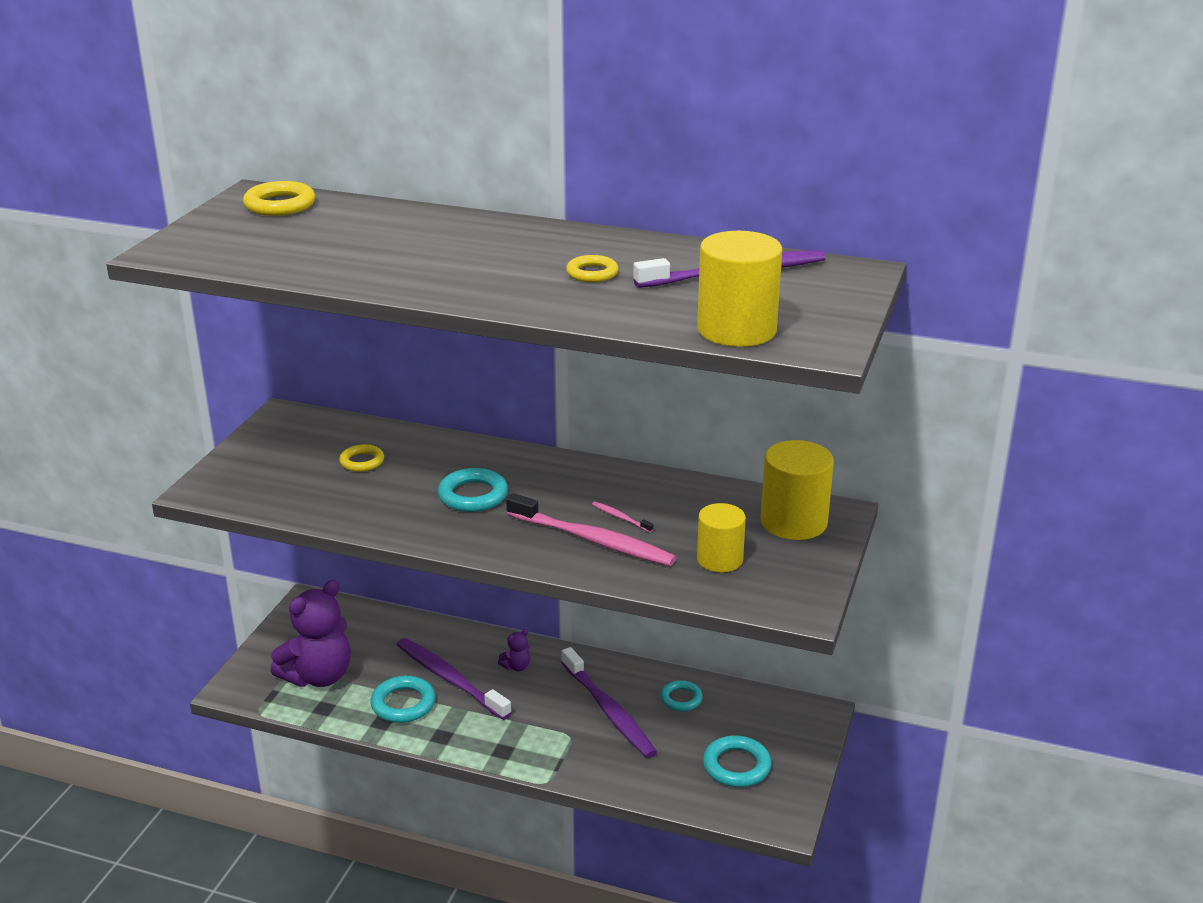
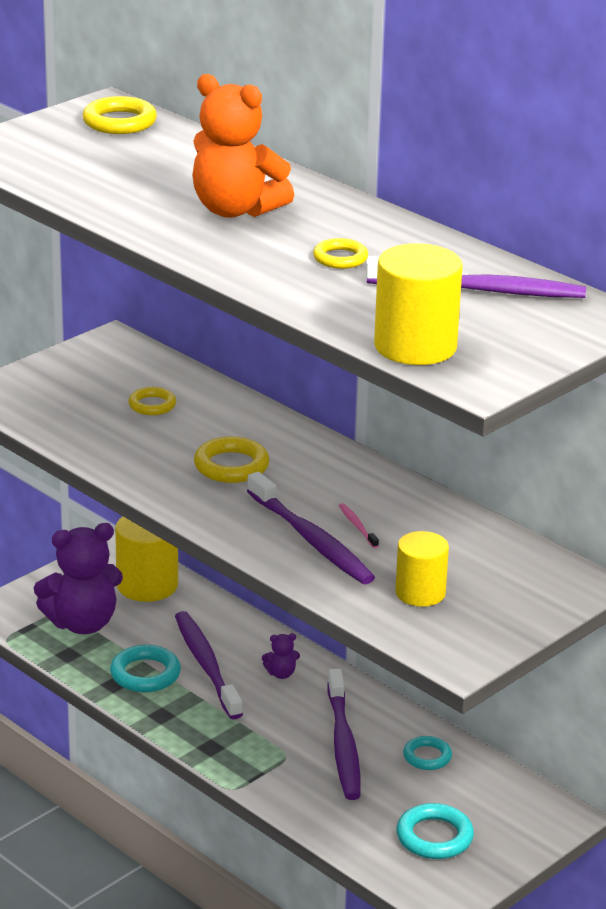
camera: 25 degrees right, 0 degrees up
turquoise ring [438,468,508,512] -> yellow ring [194,436,269,483]
pink toothbrush [506,493,676,566] -> purple toothbrush [247,472,375,584]
yellow cylinder [761,440,834,540] -> yellow cylinder moved to [115,516,178,602]
none -> orange teddy bear [192,74,294,218]

